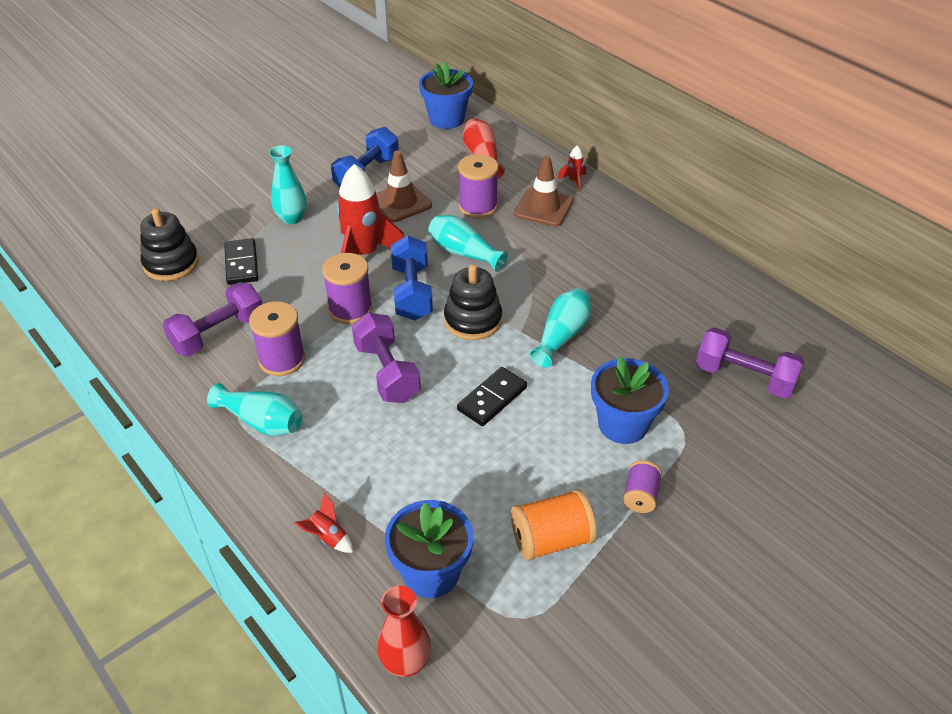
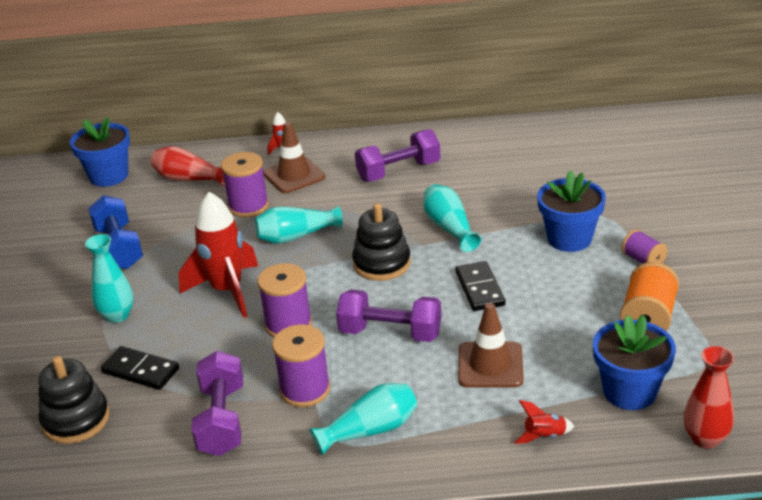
camera: 50 degrees left, 10 degrees down
brown traffic cone [376,151,432,222] -> brown traffic cone moved to [458,303,524,388]
blue dumbbell [391,236,433,321] -> none
purple dumbbell [696,327,804,398] -> purple dumbbell moved to [355,129,440,182]

